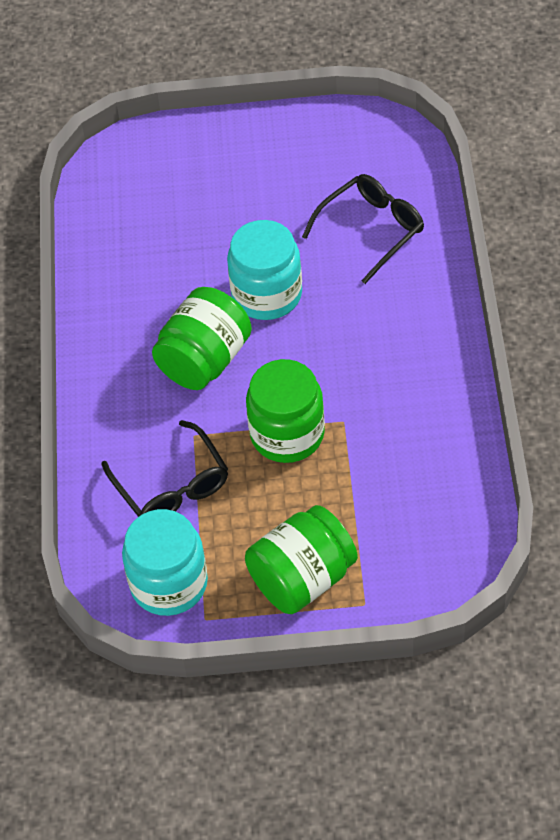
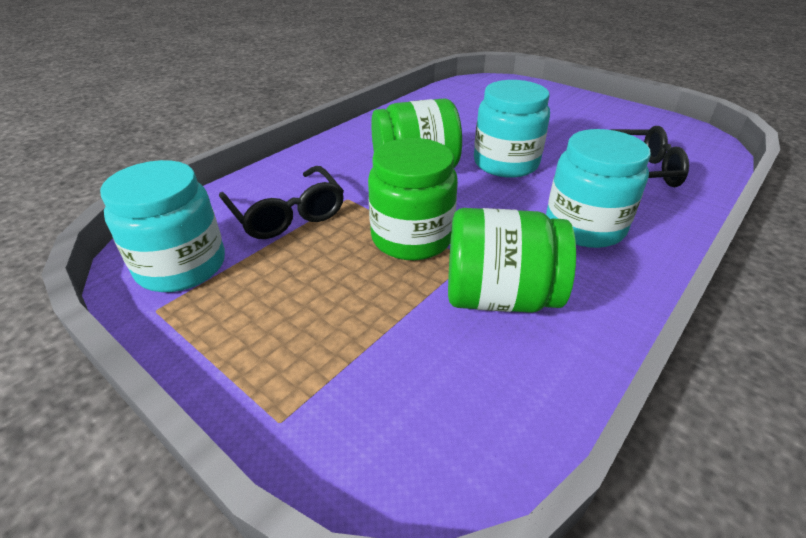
camera: 40 degrees right, 15 degrees down
black glasses [101,420,228,517] -> black glasses turned 45 degrees counterclockwise [219,166,344,239]
green jar [245,505,358,614] -> green jar moved to [448,208,576,313]
none -> turquoise jar [546,129,651,248]

